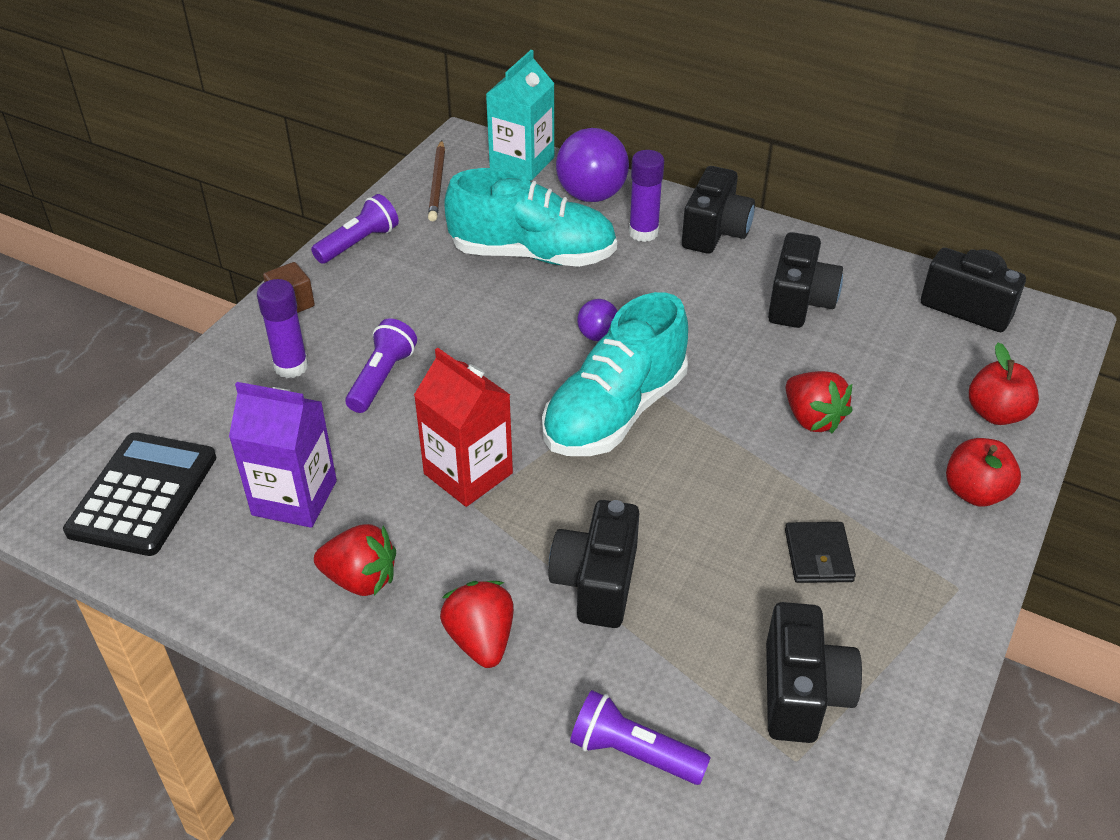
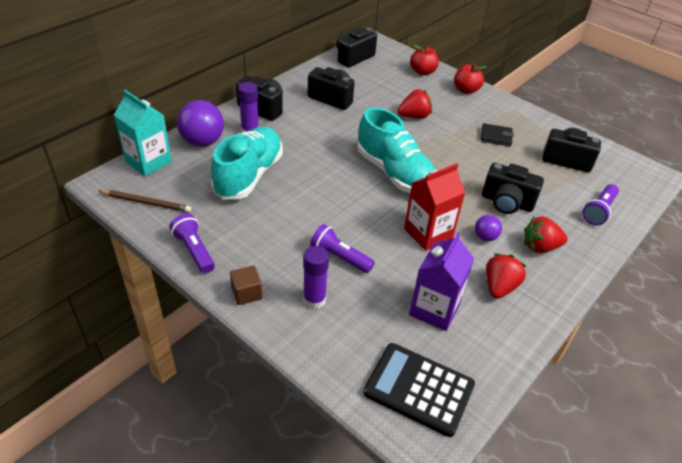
camera: 80 degrees left, 0 degrees up
purple ball [577,299,618,341] -> purple ball moved to [475,215,502,241]

